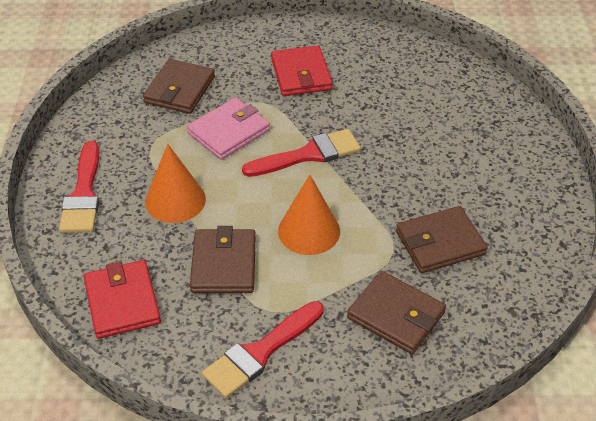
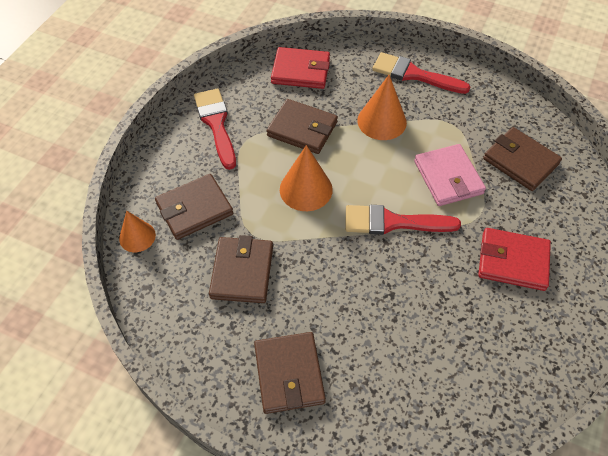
camera: 115 degrees right, 10 degrees up
red brush [242,129,361,177] -> red brush turned 90 degrees clockwise [345,205,461,235]
none -> orange cone [119,211,156,252]
none -> brown wallet [254,332,326,414]

